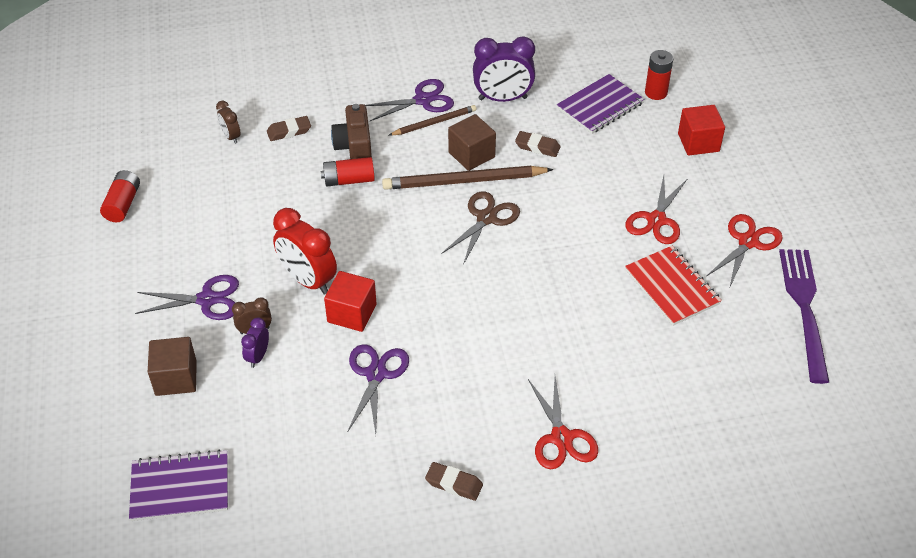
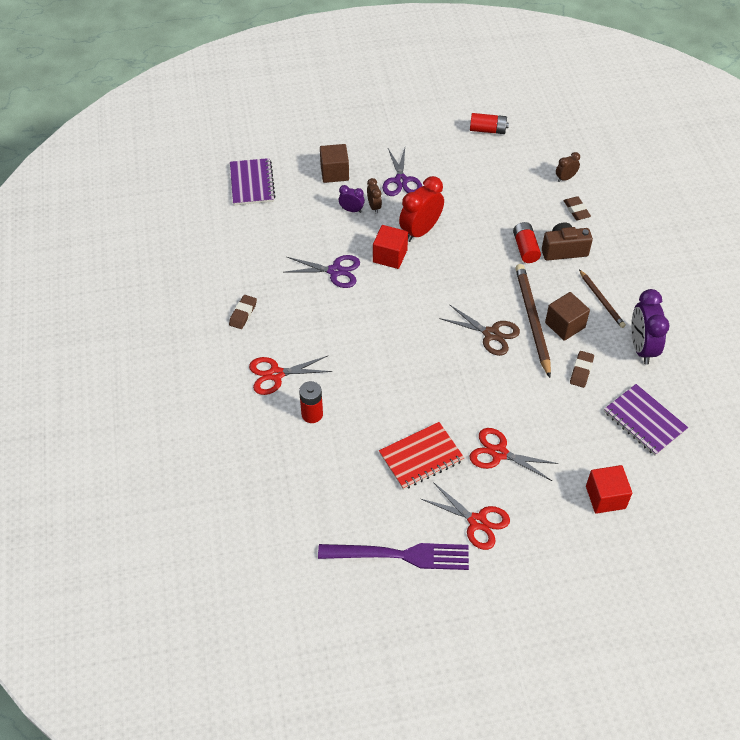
camera: 90 degrees right, 5 degrees up
purple scissors [365,79,454,121] -> none
red battery [645,50,674,100] -> red battery moved to [299,381,323,423]

